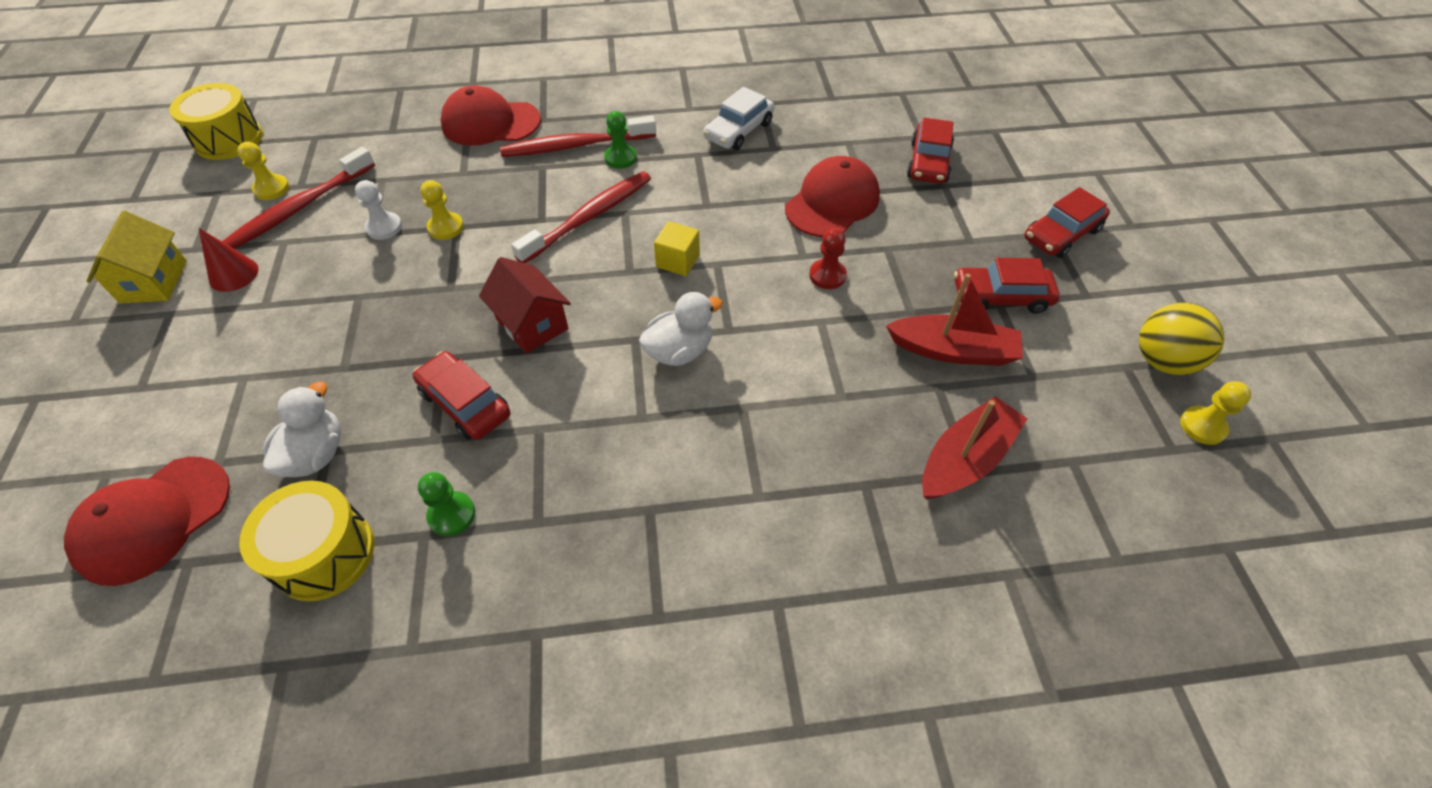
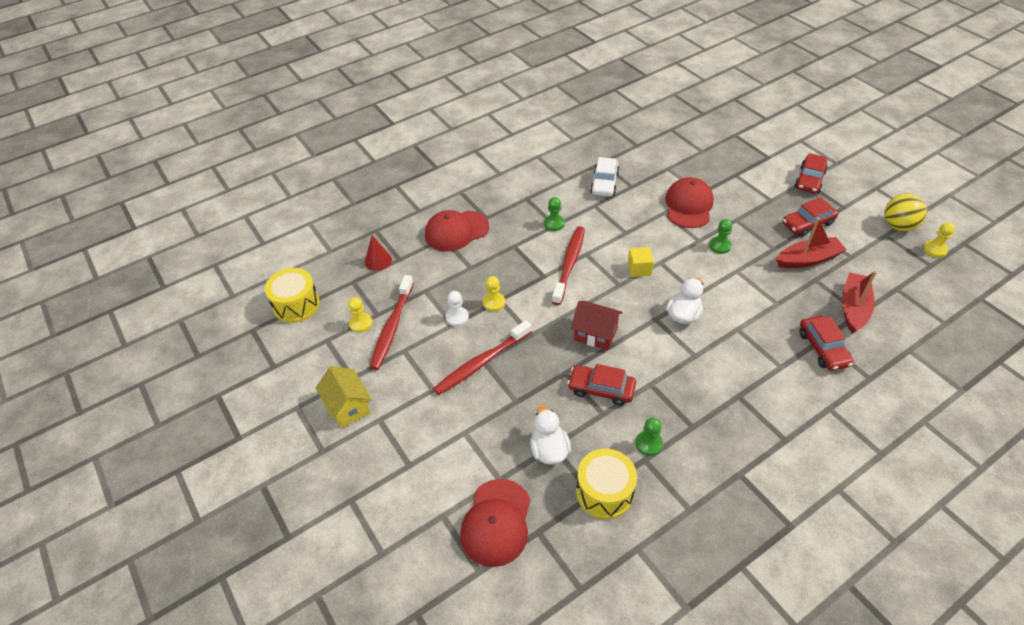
camera: 25 degrees left, 5 degrees down
red cone [199,228,259,292] -> red cone moved to [365,235,392,271]
red toothbrush [500,116,656,157] -> red toothbrush moved to [433,320,531,395]
red pawn [809,228,847,289] -> green pawn [709,219,732,254]
red car [907,118,954,184] -> red car moved to [800,316,854,371]

